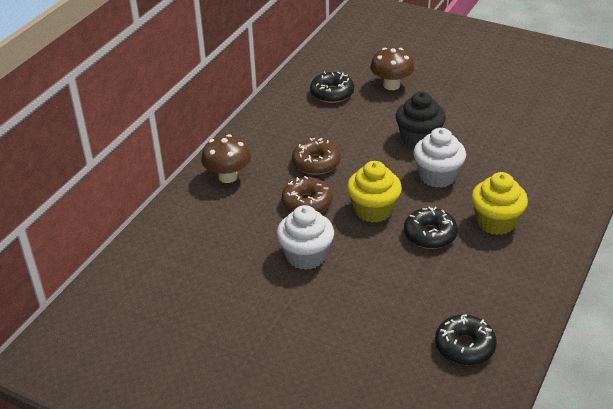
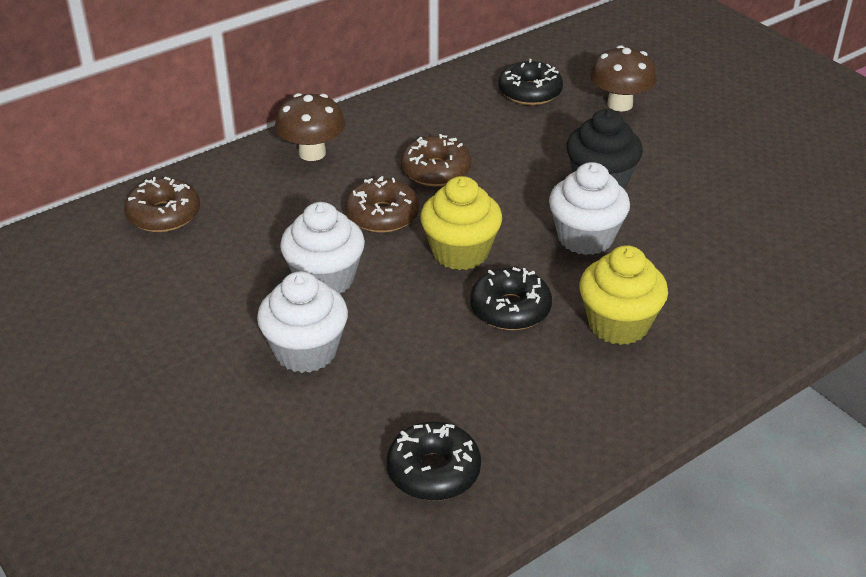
camera: 25 degrees right, 0 degrees up
none -> brown donut [124,177,200,232]
none -> white cupcake [257,271,348,373]

